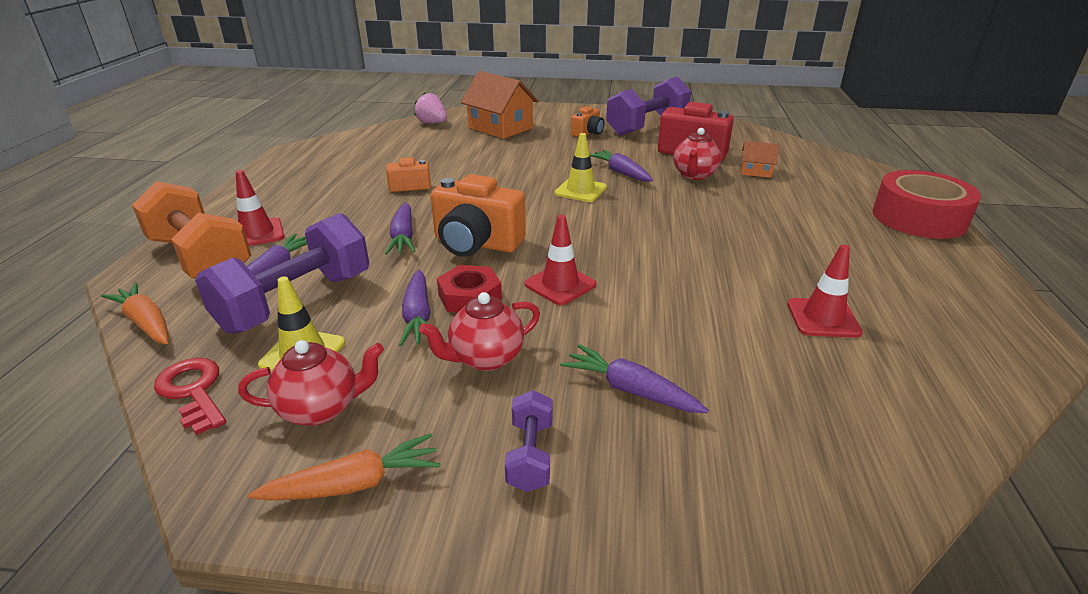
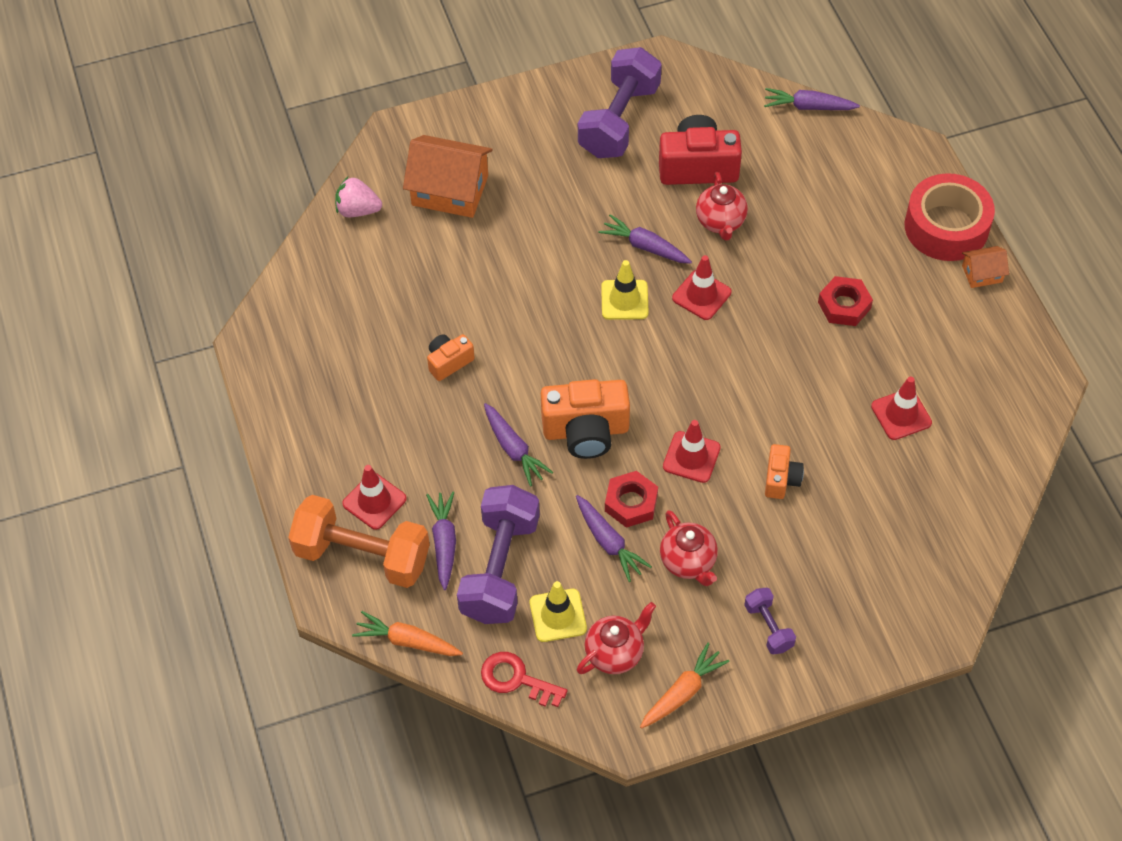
camera: 25 degrees left, 25 degrees up
red teapot [419,292,540,371] -> red teapot turned 60 degrees counterclockwise [660,510,718,586]
purple carrot [560,344,709,413] -> purple carrot moved to [764,88,860,110]
orange camera [571,106,604,137] -> orange camera moved to [765,444,804,499]
orange house [741,141,779,178] -> orange house moved to [962,246,1009,288]
none -> red traffic cone [672,255,731,320]
none -> red nut [818,276,873,326]

